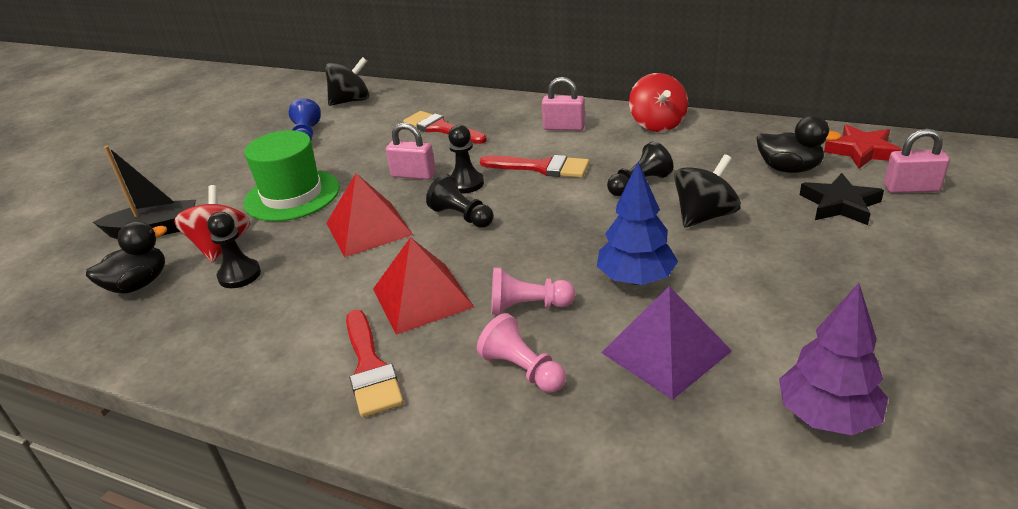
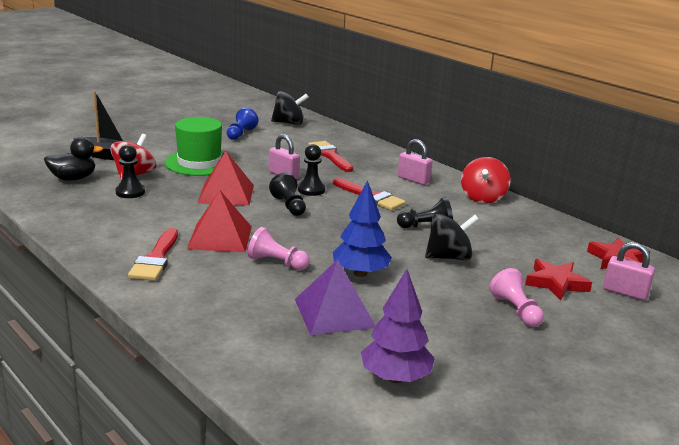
camera: 20 degrees right, 10 degrees down
pink pawn [477,313,566,393] -> pink pawn moved to [489,268,544,327]
black duck [756,115,842,173] -> none
black star [800,173,884,225] -> red star [525,259,592,300]

